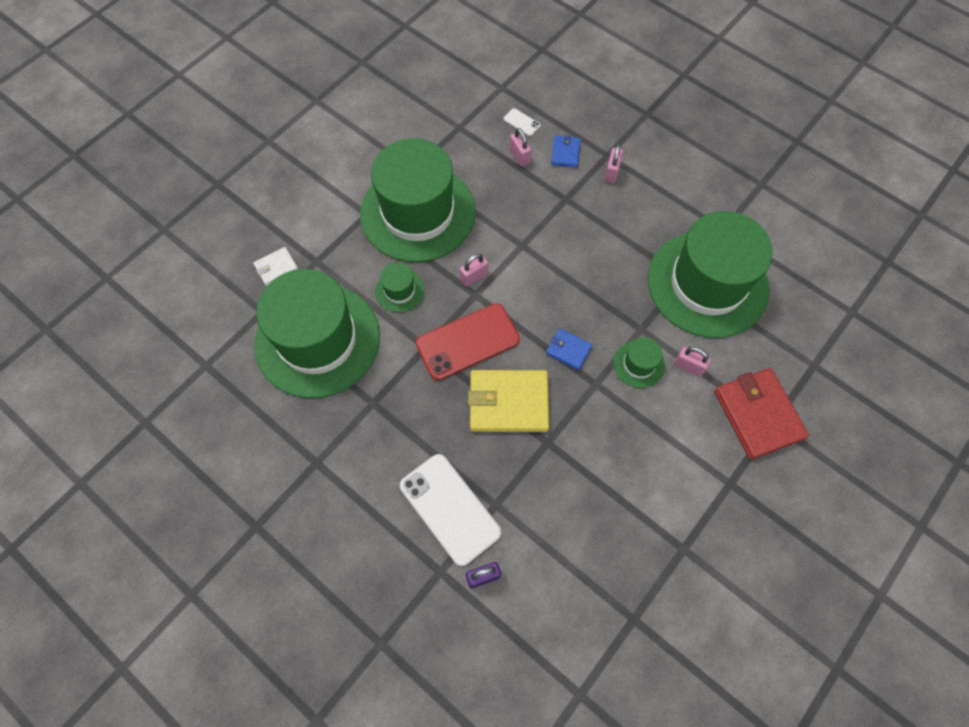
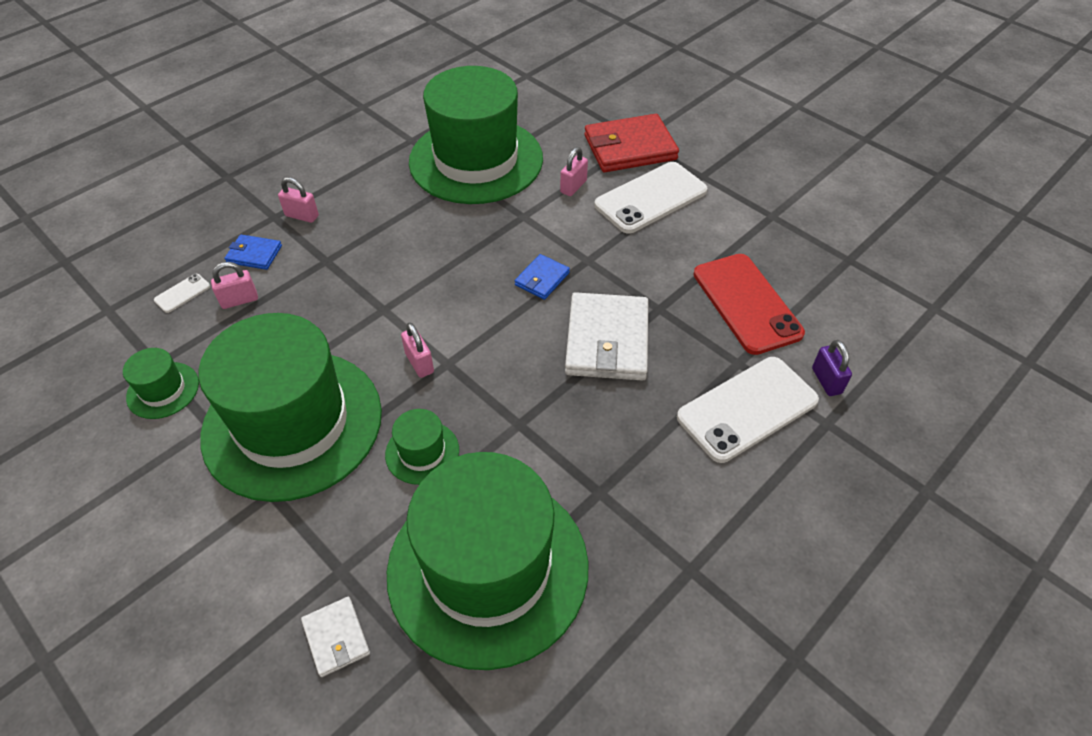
camera: 85 degrees left, 15 degrees down
red phone [416,303,520,381] -> red phone moved to [693,254,805,355]
yellow wallet [468,370,549,432] -> white wallet [565,292,648,381]
green hat [613,337,665,388] -> green hat moved to [123,348,199,419]
none -> white phone [594,162,708,234]

